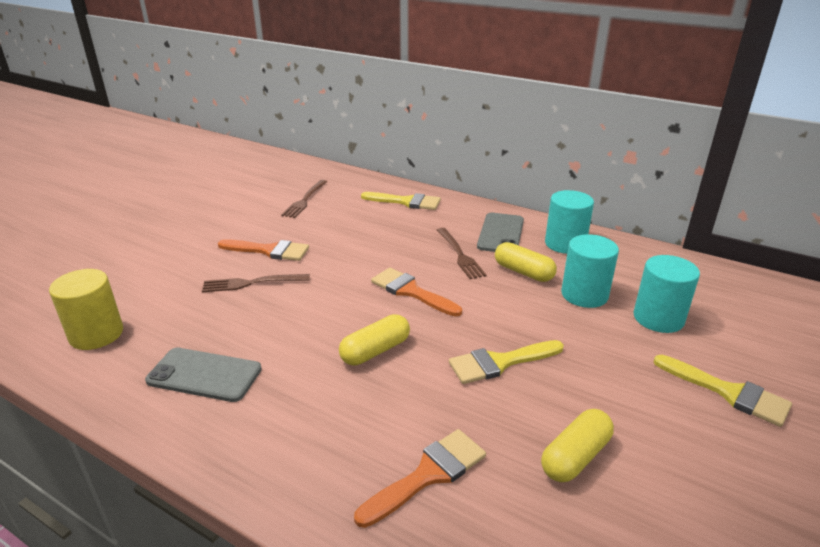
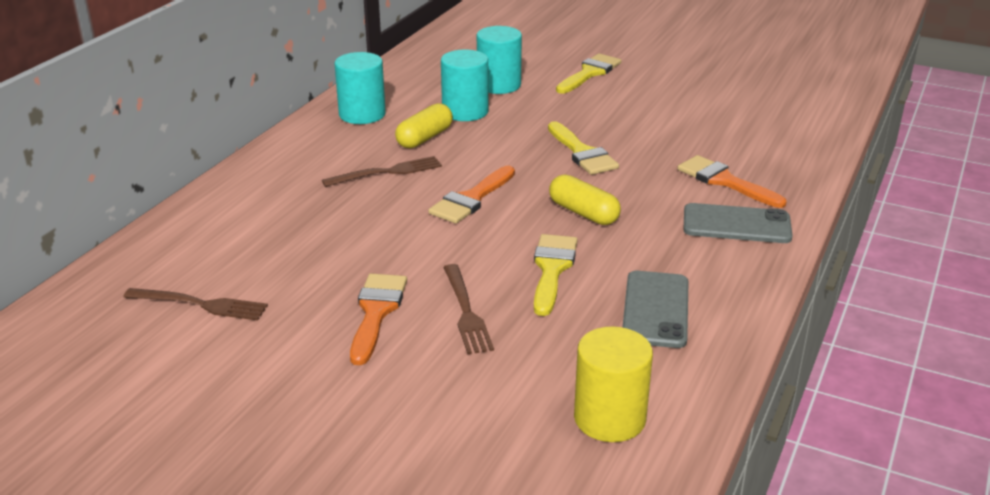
camera: 95 degrees left, 0 degrees up
yellow brush [361,192,441,210] -> yellow brush moved to [534,234,578,316]
grey phone [477,213,524,252] -> grey phone moved to [684,203,793,243]
yellow capsule [541,409,614,482] -> none

